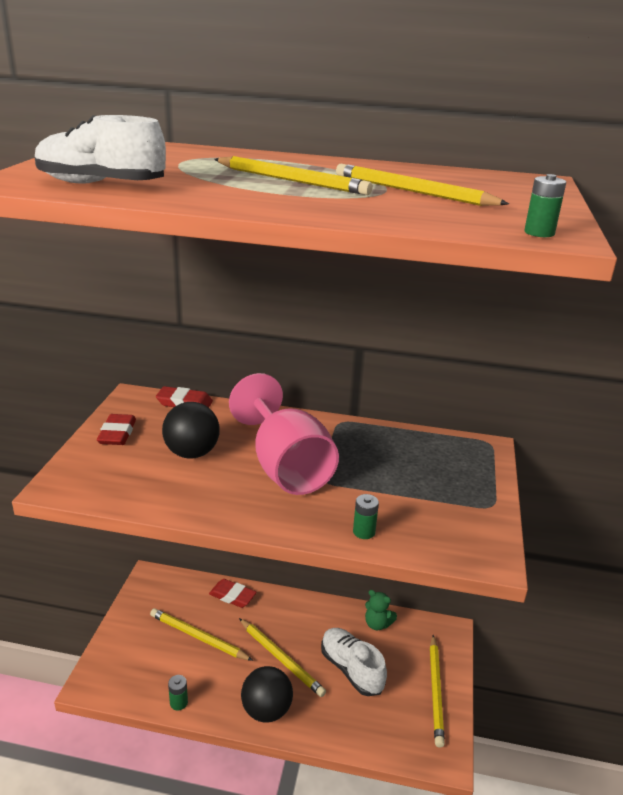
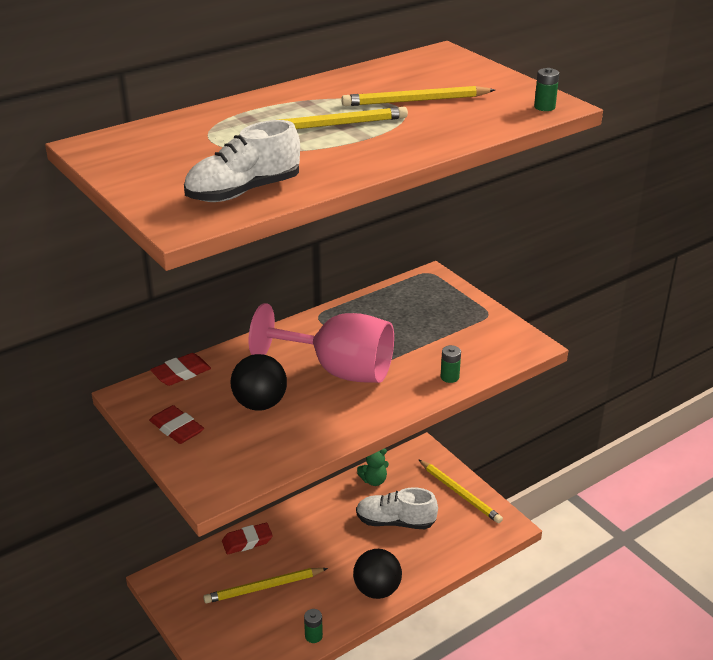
camera: 45 degrees left, 5 degrees up
yellow pencil [239,618,326,697] -> none

